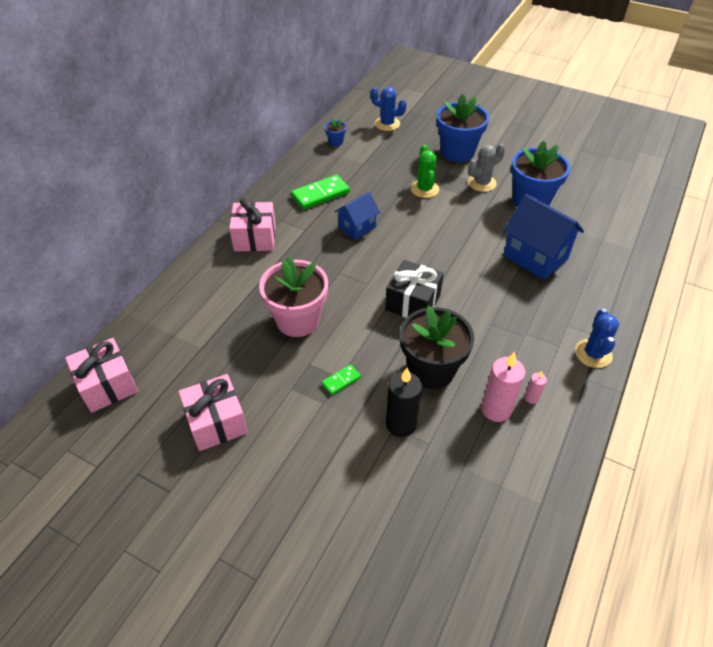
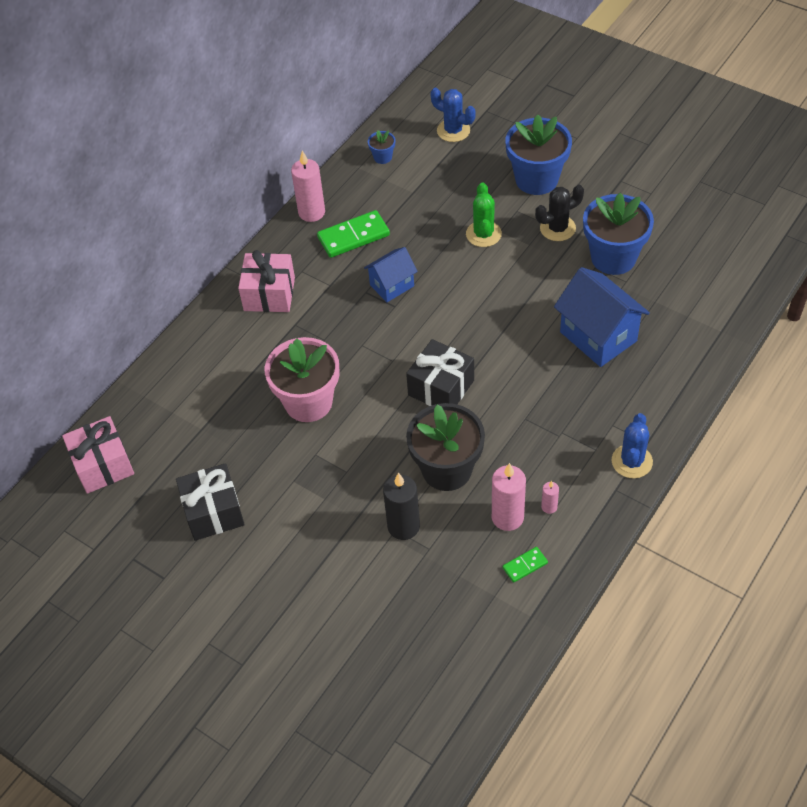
camera: 10 degrees right, 5 degrees up
pink gift [179,374,248,451] -> black gift [176,463,245,541]
green domino [321,364,361,395] -> green domino moved to [503,547,548,583]
grey cactus [468,144,505,192] -> black cactus [535,185,584,241]
none -> pink candle [291,151,325,222]

